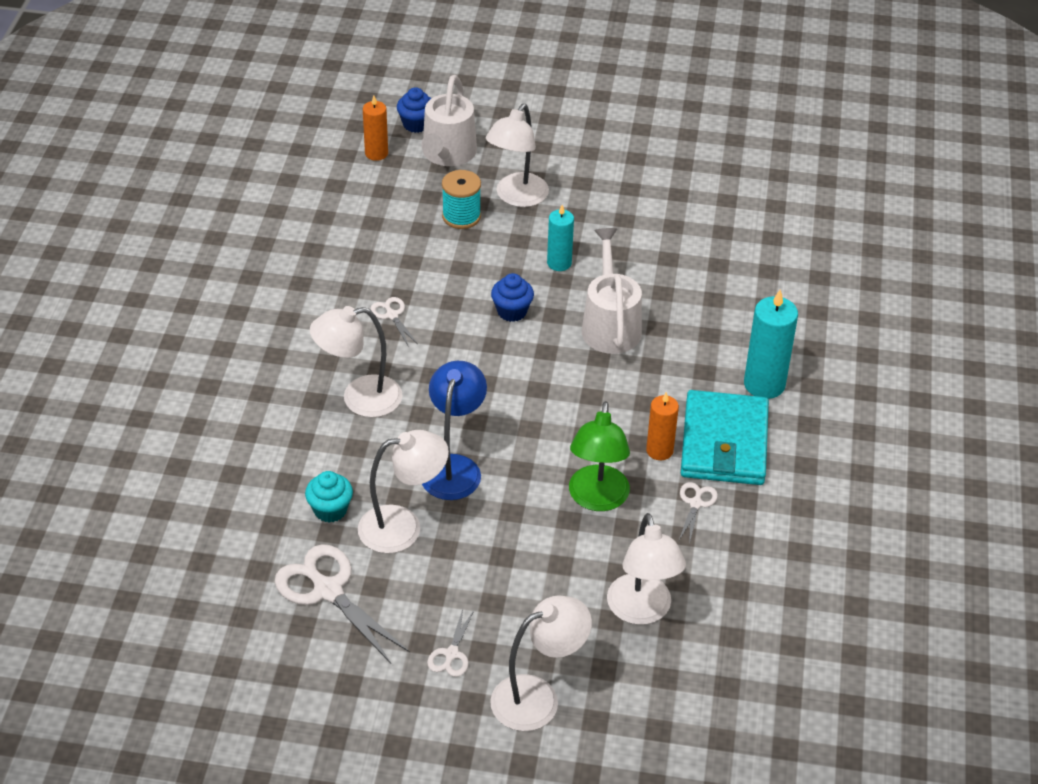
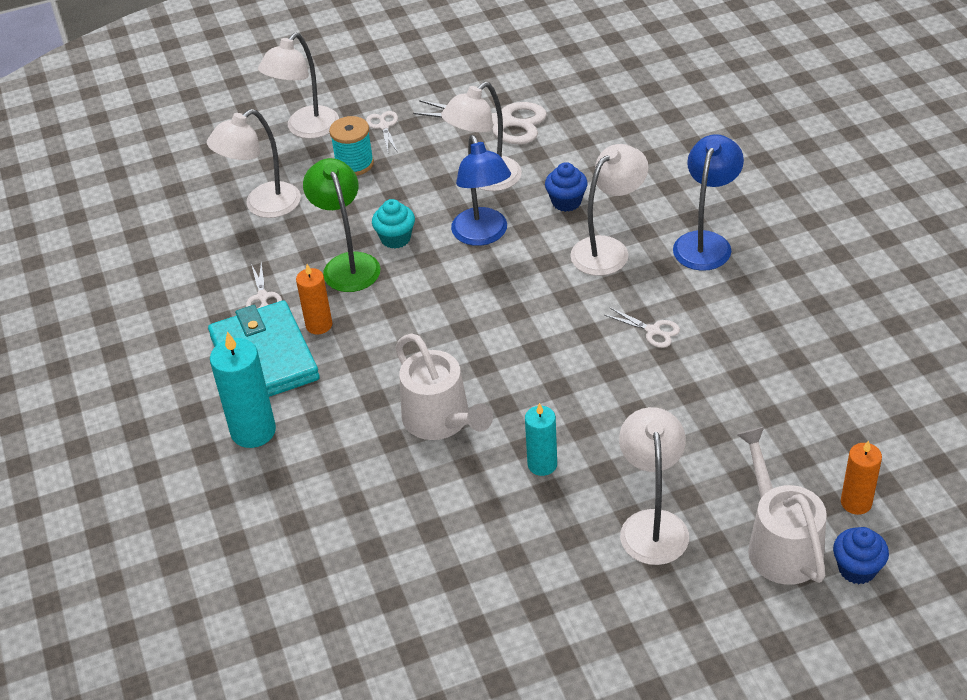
camera: 155 degrees right, 0 degrees up
turquoise cupcake [305,471,353,523] -> turquoise cupcake moved to [372,199,415,249]
turquoise spool [442,170,481,229] -> turquoise spool moved to [329,116,374,176]
blue cupcake [491,273,534,322] -> blue cupcake moved to [545,162,588,212]
white lamp [607,513,686,625] -> white lamp turned 90 degrees counterclockwise [207,109,301,218]
none -> blue lamp [673,134,744,271]

